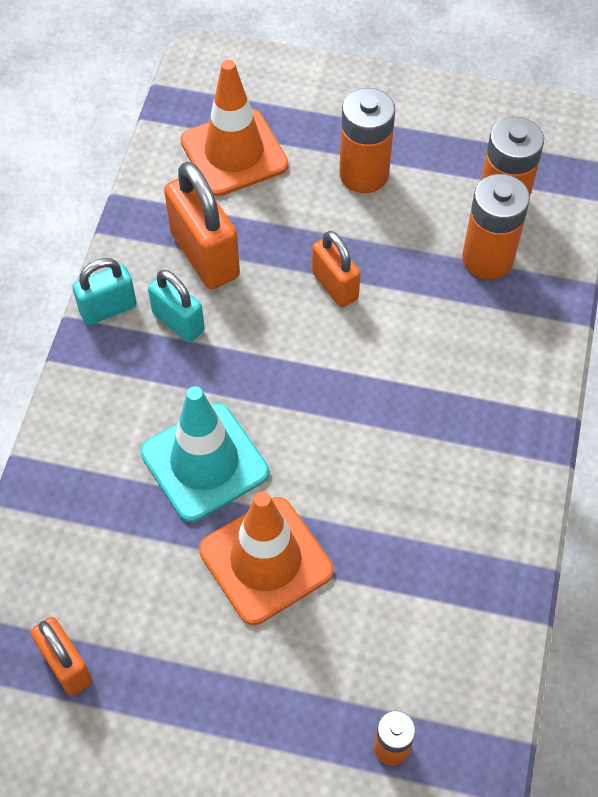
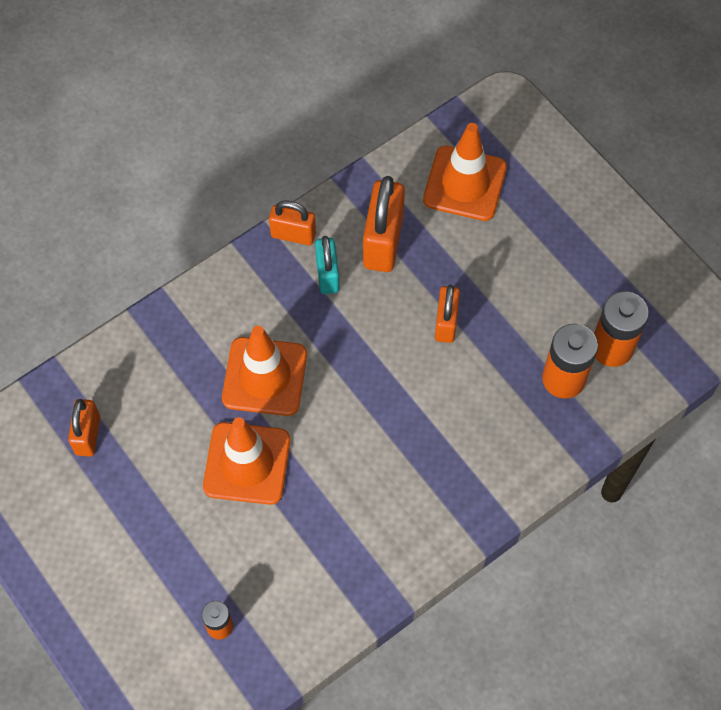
camera: 40 degrees right, 5 degrees up
turquoise padlock [72,258,137,325] -> orange padlock [269,200,316,245]
turquoise traffic cone [141,386,269,522] -> orange traffic cone [222,326,307,416]
orange battery [339,88,395,193] -> none

